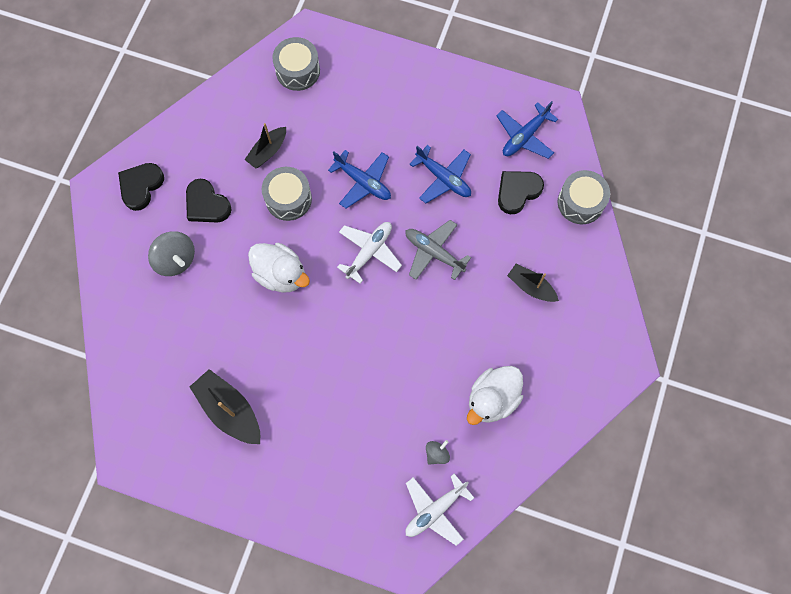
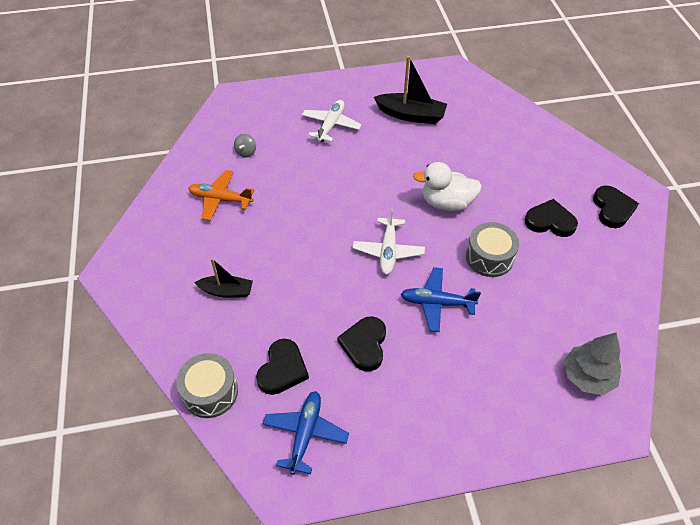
camera: 150 degrees right, 20 degrees down
grey spinning top [148,231,195,276] -> none
black boat [244,123,286,169] -> none
grey drum [272,37,320,91] -> grey tree [564,332,621,395]
white plane [405,474,474,546] -> white plane moved to [302,100,362,142]
grey plane [406,220,471,280] -> none
blue plane [409,145,471,203] -> black heart [338,316,386,372]
white duck [467,366,523,425] -> orange plane [188,170,255,221]

